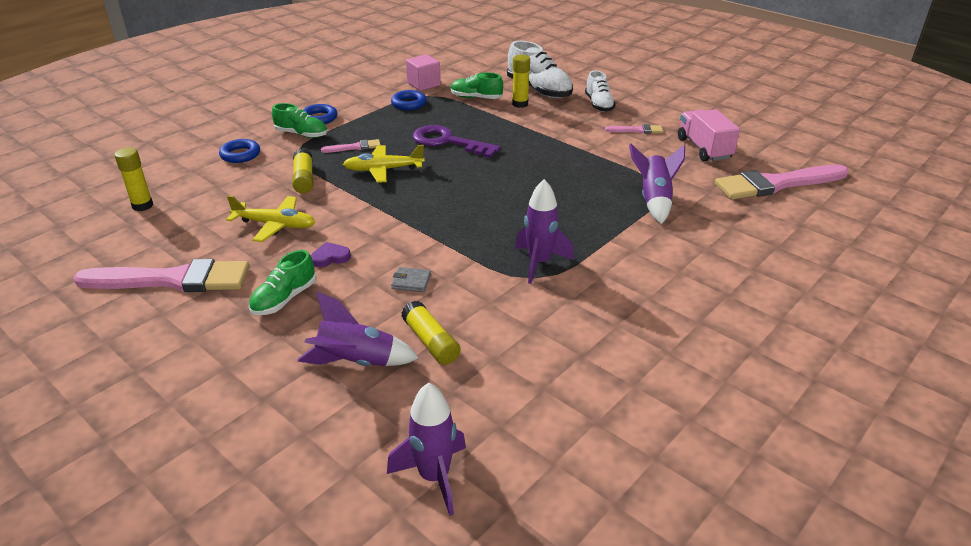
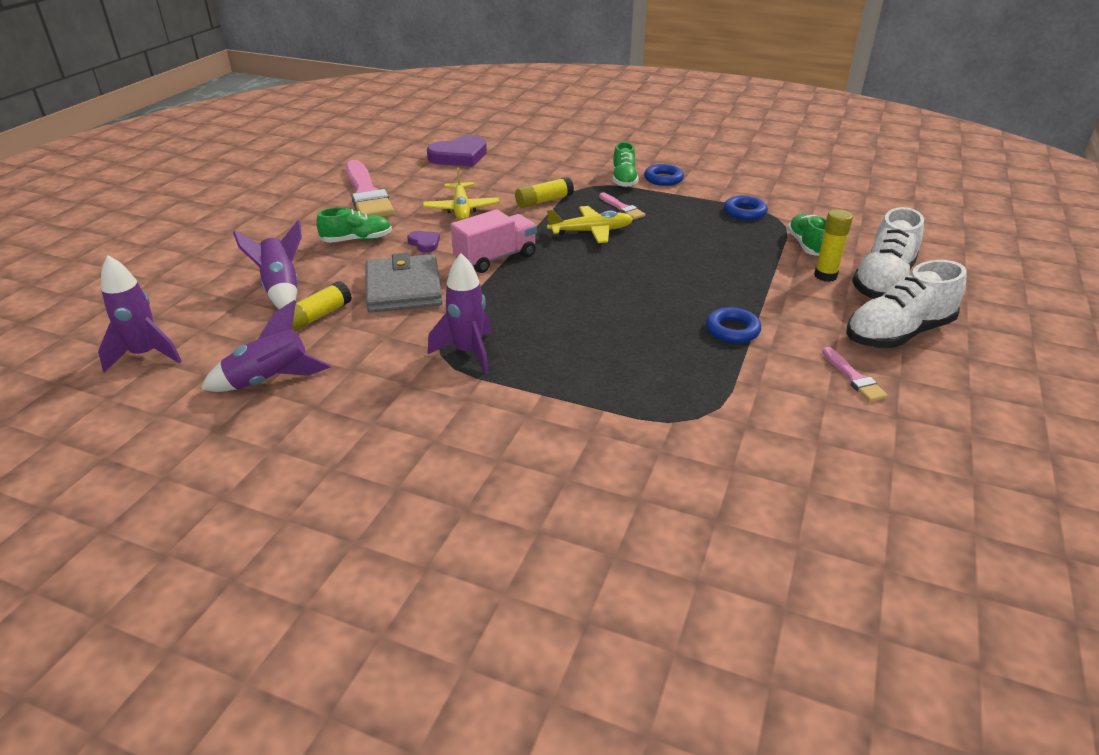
camera: 70 degrees right, 0 degrees up
yellow glue stick [115,147,153,211] -> purple heart [427,135,487,167]
blue ring [219,139,260,163] -> blue ring moved to [706,307,762,343]
green shoe [249,250,316,315] -> green shoe turned 150 degrees clockwise [316,207,392,243]
yellow plane [343,145,425,183] -> yellow plane turned 105 degrees clockwise [547,206,633,243]
grey wallet [391,267,431,292] -> grey wallet [365,253,443,313], size x2.40
pink cube [406,54,441,91] -> none
purple key [412,125,501,158] -> none
white shoe [585,71,616,112] -> white shoe [846,260,967,348], size x1.59
purple rocket [629,143,685,224] -> purple rocket moved to [201,300,331,392]
pink truck [678,109,740,161] -> pink truck moved to [451,209,537,273]
pink brush [715,164,848,200] -> none

